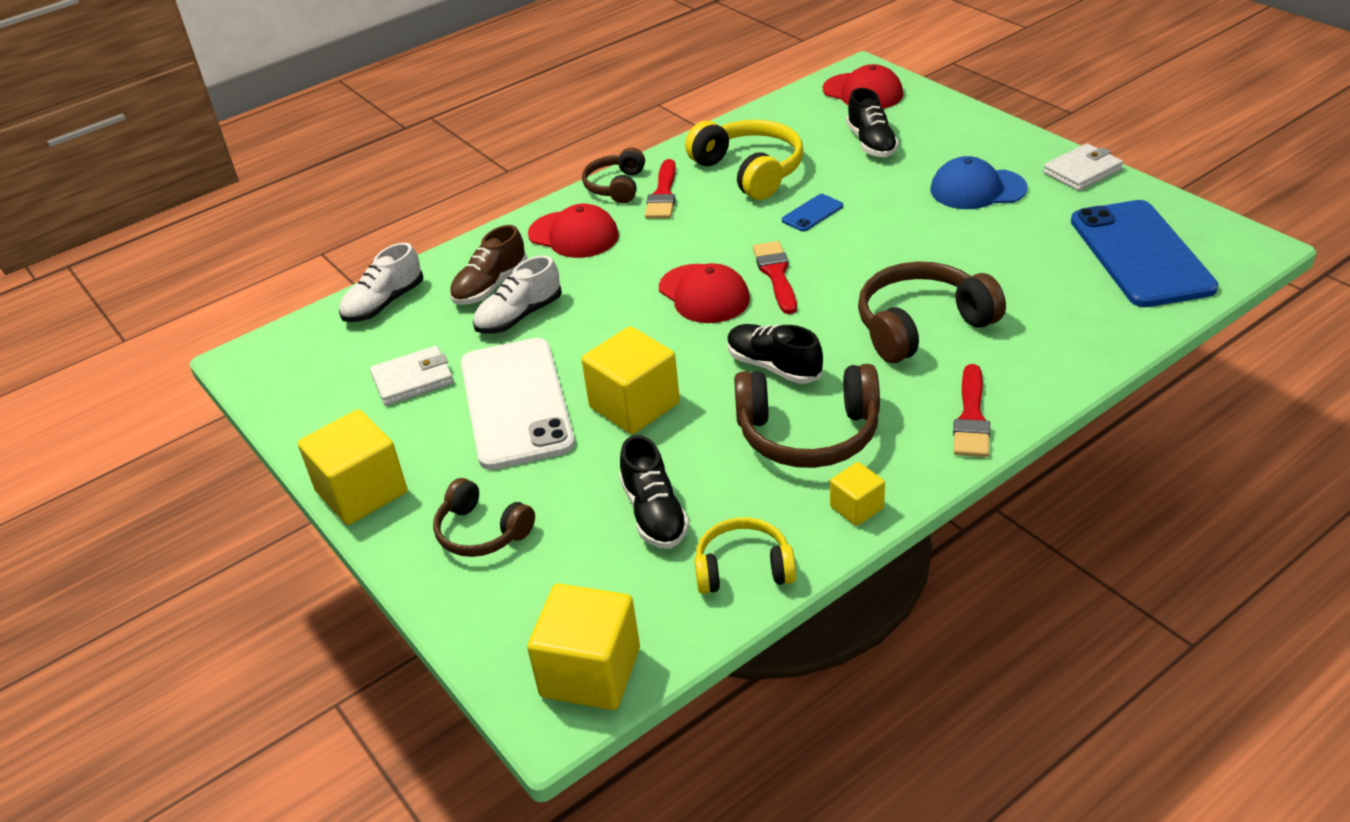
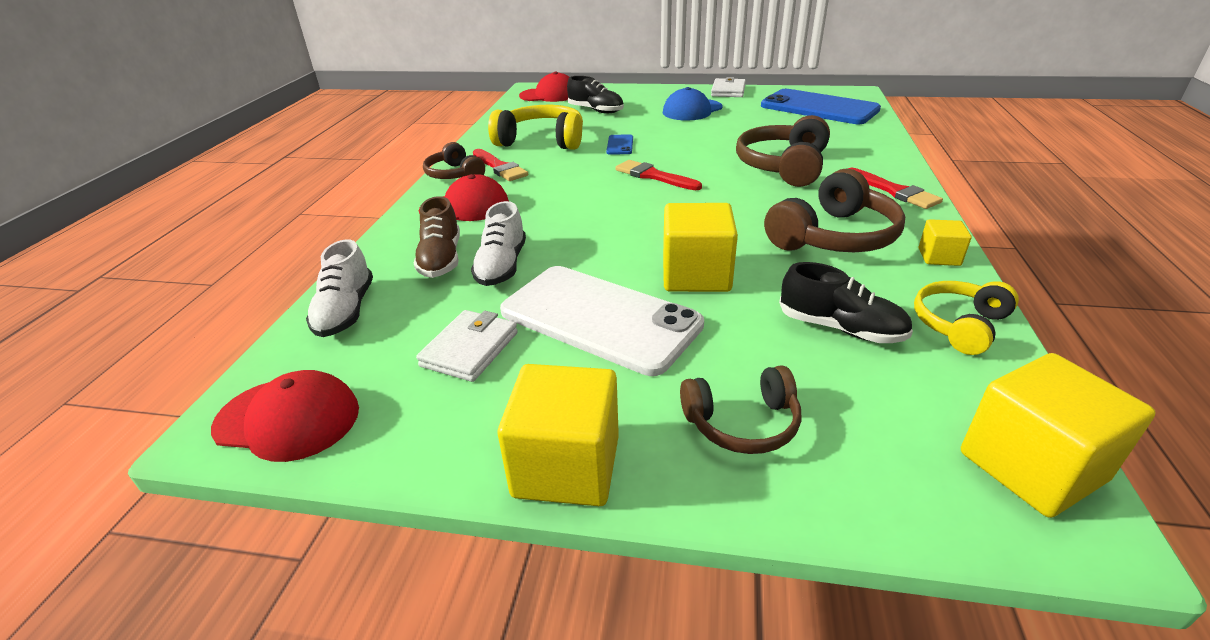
camera: 45 degrees left, 5 degrees down
red cap [659,263,750,323] -> red cap moved to [211,370,359,462]
black shoe [727,324,823,384] -> none

